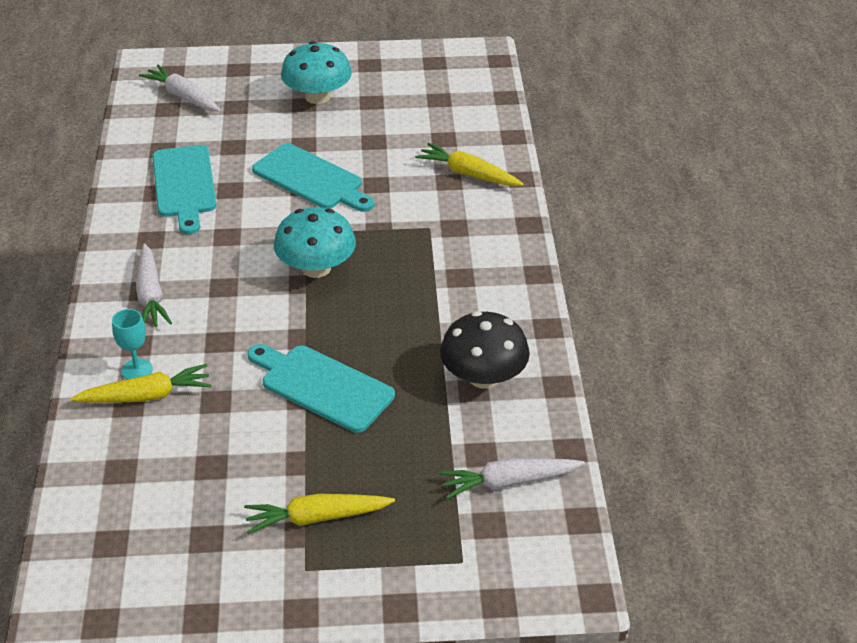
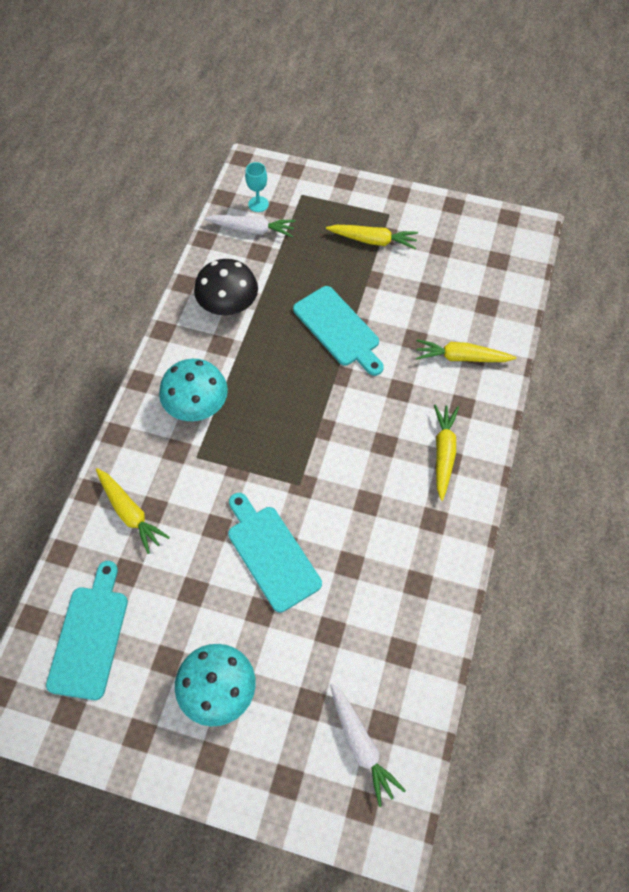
camera: 160 degrees left, 20 degrees up
turquoise goblet [112,309,153,379] -> turquoise goblet moved to [245,162,269,212]
white carrot [136,243,172,327] -> yellow carrot [434,405,459,501]
turquoise cutting board [153,145,217,235] -> turquoise cutting board moved to [46,561,128,700]
turquoise mushroom [274,207,356,278] -> turquoise mushroom moved to [159,359,228,421]

